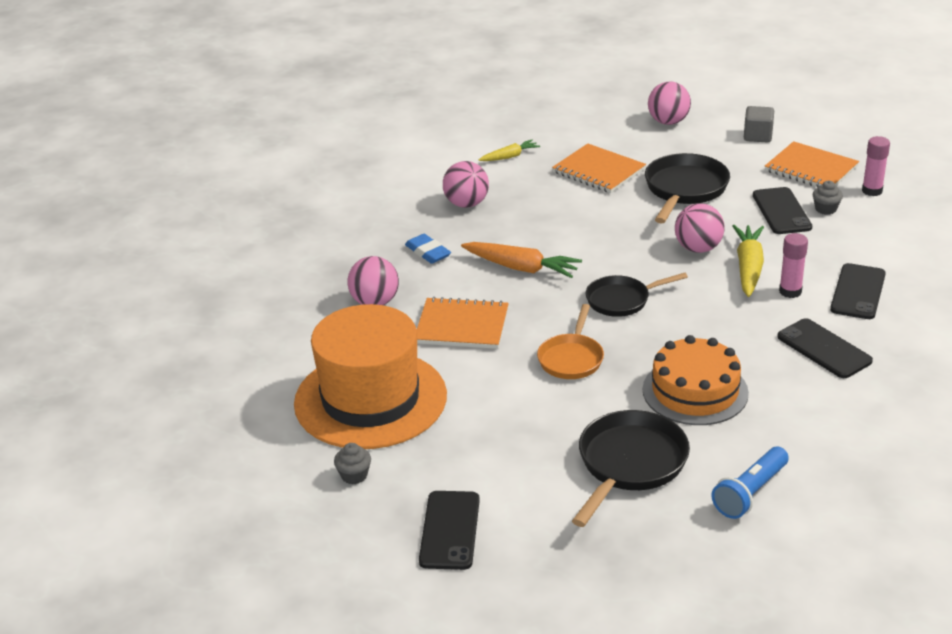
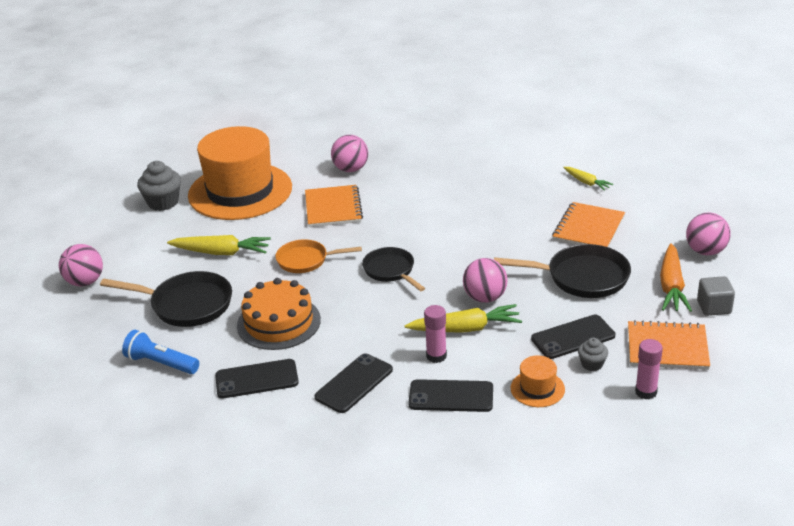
camera: 75 degrees right, 0 degrees up
grey cupcake [334,443,371,484] -> grey cupcake [137,161,181,211], size x1.80
blue eraser [405,234,451,264] -> none
black phone [419,491,480,570] -> black phone moved to [215,359,299,398]
pink ball [443,161,489,208] -> pink ball moved to [59,244,103,286]
orange carrot [461,242,582,278] -> orange carrot moved to [660,243,692,312]
orange notebook [765,141,859,188] -> orange notebook turned 75 degrees clockwise [628,320,710,370]
none -> yellow carrot [167,235,271,255]
none -> orange hat [511,355,565,407]

